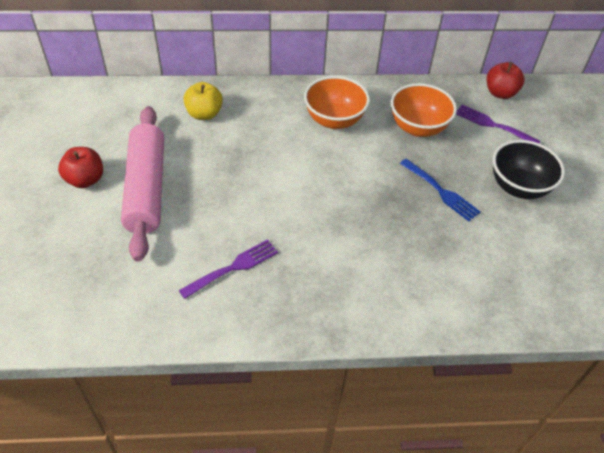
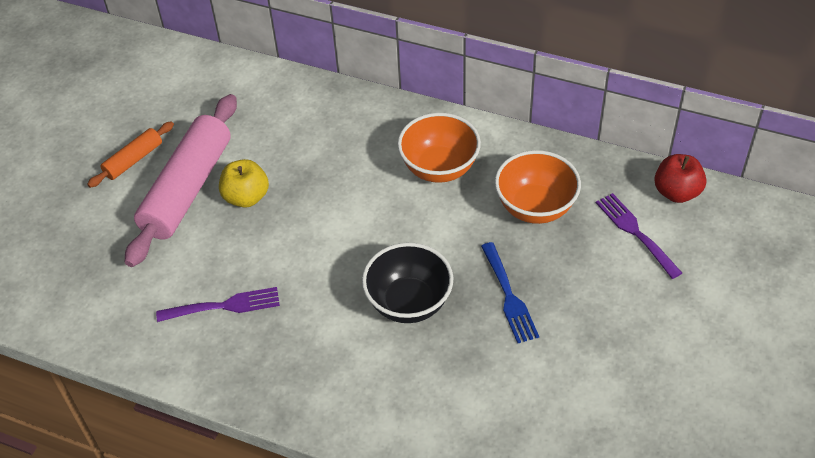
camera: 30 degrees right, 0 degrees up
red apple [58,147,103,188] -> orange rolling pin [87,121,174,188]
yellow apple [183,82,223,120] -> yellow apple moved to [219,159,269,208]
black bowl [493,140,565,199] -> black bowl moved to [362,243,453,323]

